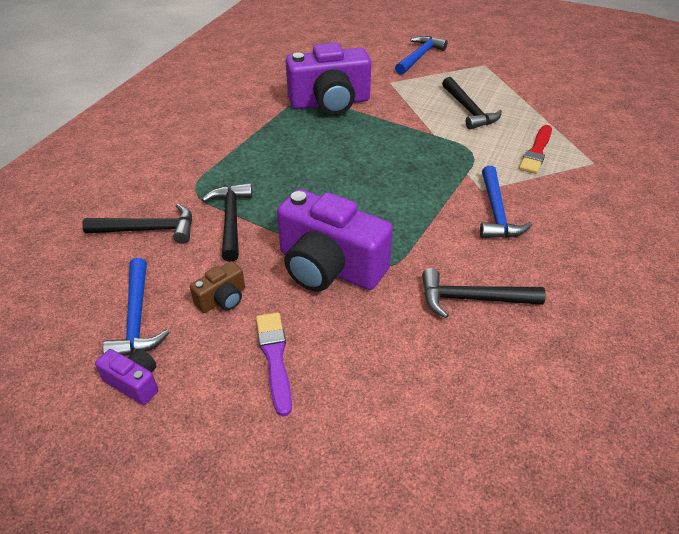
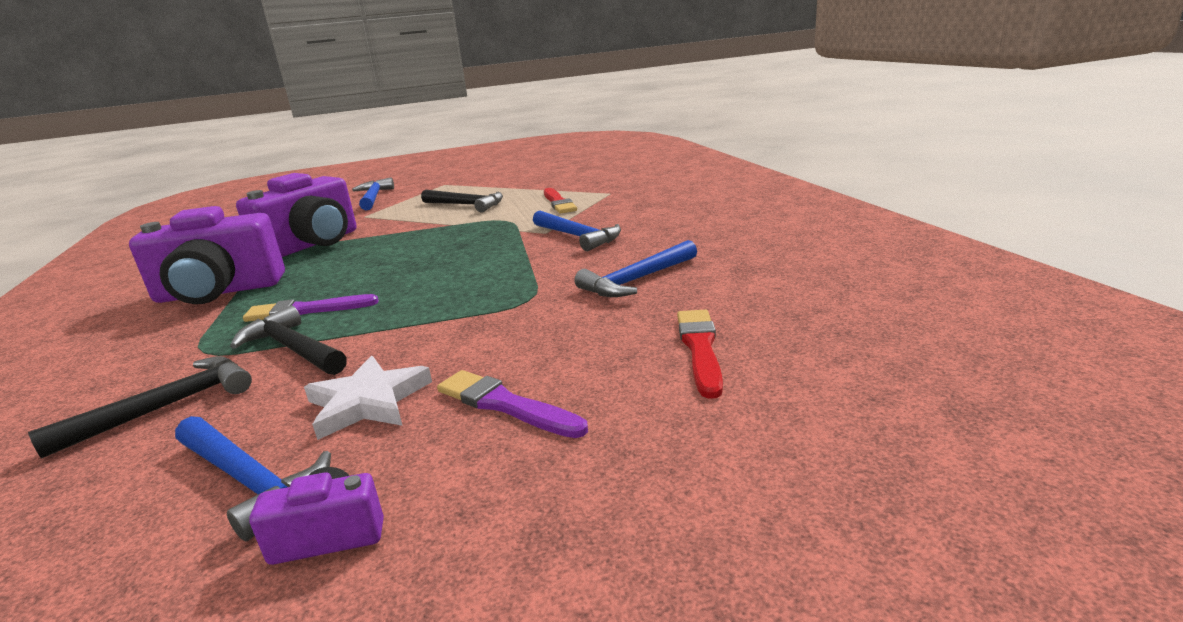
camera: 40 degrees left, 20 degrees down
brown camera [190,261,245,313] -> white star [304,356,432,440]
purple camera [277,189,393,292] -> purple camera moved to [129,206,285,304]
black hammer [422,268,546,318] -> blue hammer [574,240,697,297]
none -> purple brush [243,294,379,322]
none -> red brush [677,309,723,399]

